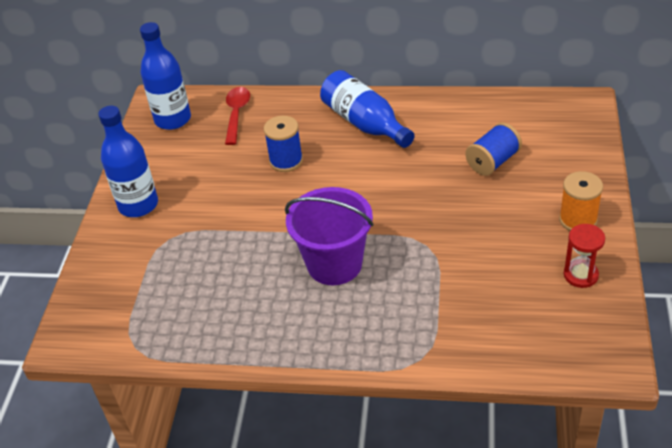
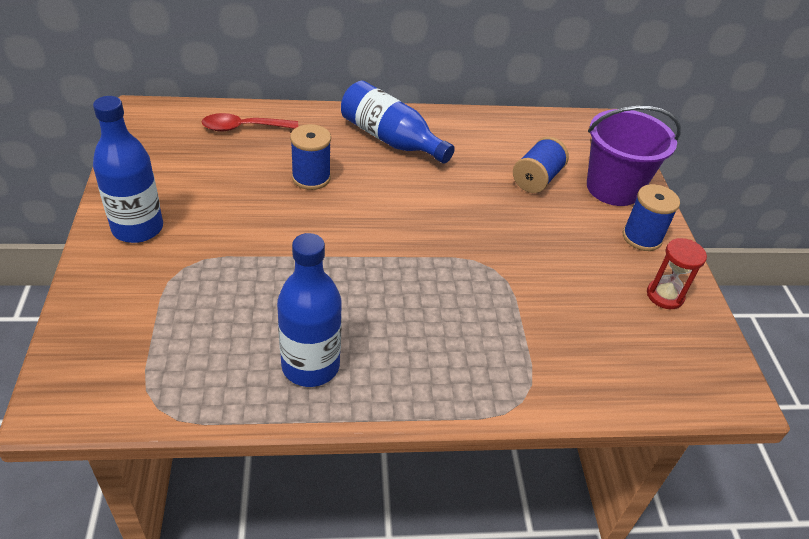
camera: 20 degrees left, 0 degrees up
blue bottle [140,22,191,130] -> blue bottle moved to [277,233,342,387]
red spoon [225,87,250,145] -> red spoon turned 90 degrees counterclockwise [202,113,298,131]
purple bucket [285,187,373,285] -> purple bucket moved to [587,106,681,206]
orange spool [559,171,603,231] -> blue spool [623,184,680,251]

